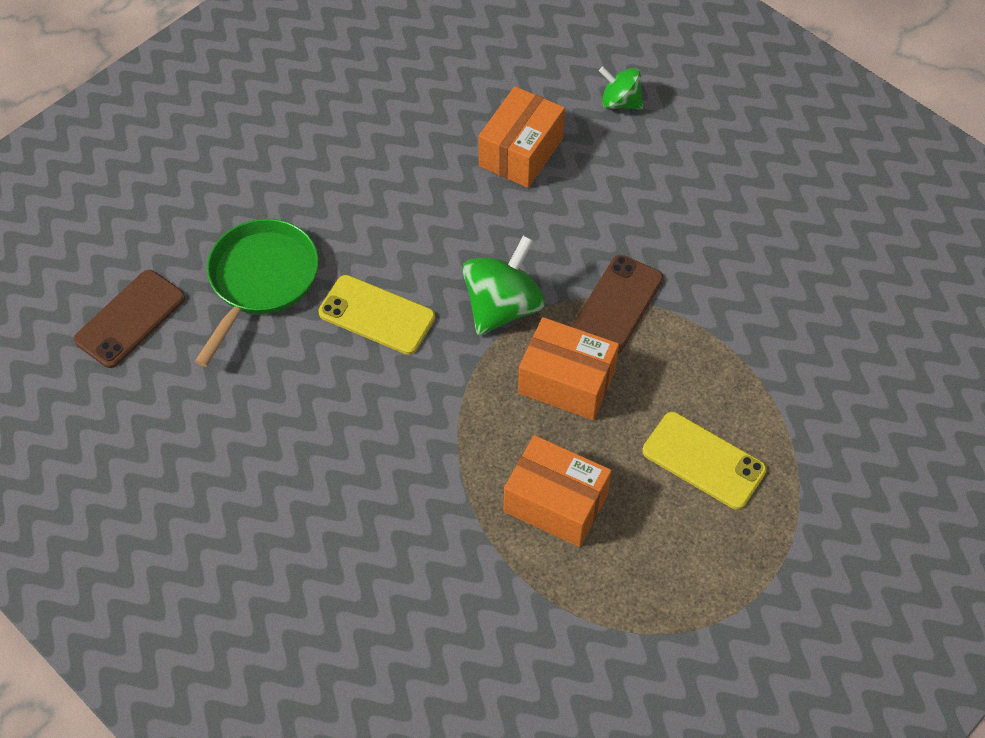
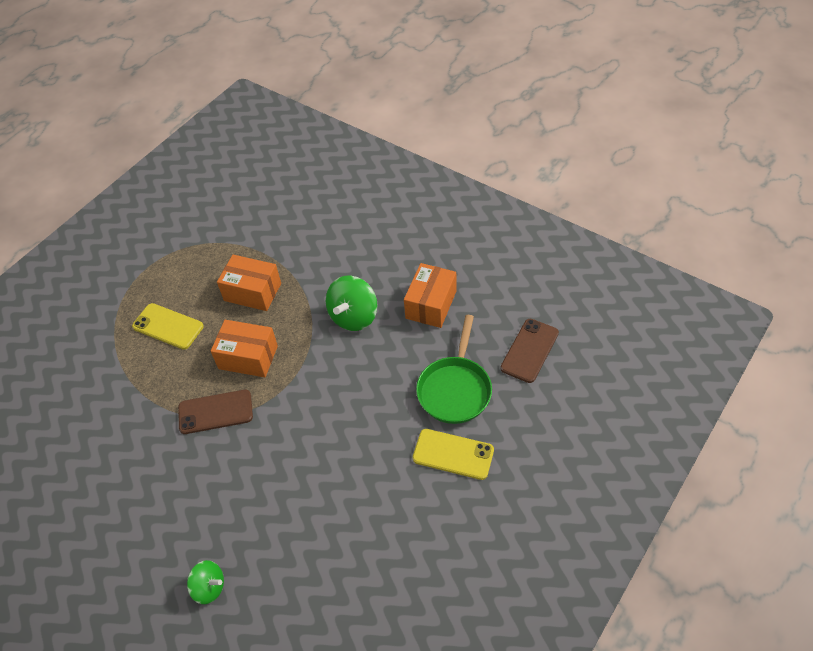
camera: 175 degrees right, 5 degrees down
yellow phone [318,275,435,355] -> yellow phone moved to [413,429,494,480]
green spinning top [462,235,545,335] -> green spinning top moved to [326,276,378,331]
orange box [478,86,565,188] -> orange box moved to [404,263,456,328]
brown phone [572,255,664,354] -> brown phone turned 60 degrees clockwise [178,390,253,434]

